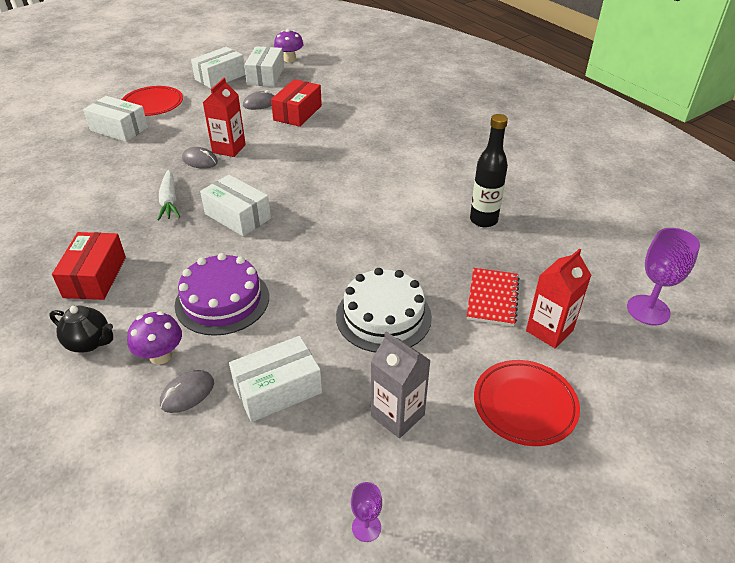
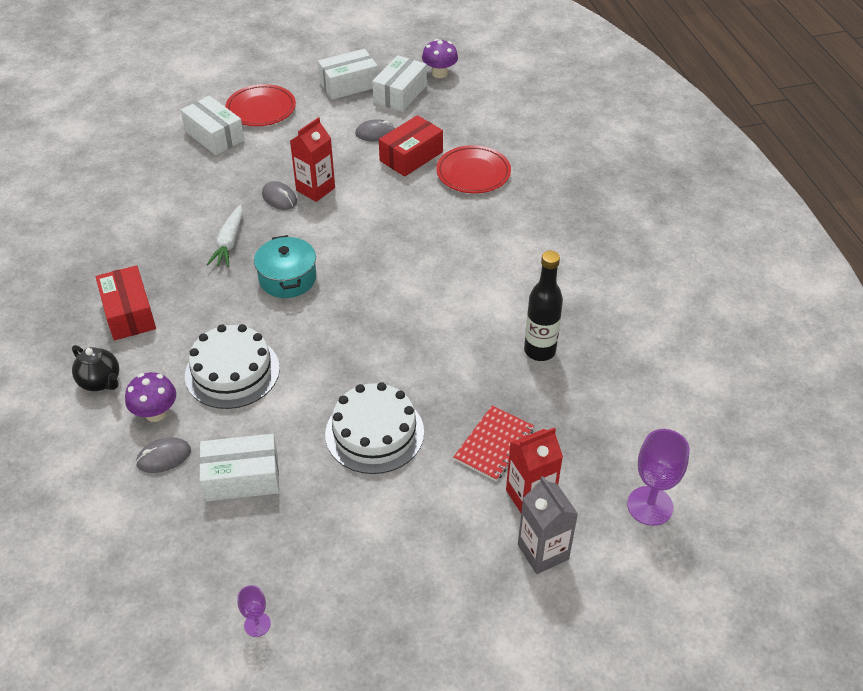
camera: 20 degrees right, 5 degrees up
red box [52,232,126,300] -> red box turned 45 degrees counterclockwise [96,265,156,340]
purple cake [175,253,269,336] -> white cake [185,324,280,409]
white box [200,175,271,237] -> turquoise pot [254,235,317,298]
grey carton [371,331,431,439] -> grey carton moved to [518,476,578,574]
red plate [474,360,580,446] -> red plate moved to [436,145,511,193]

